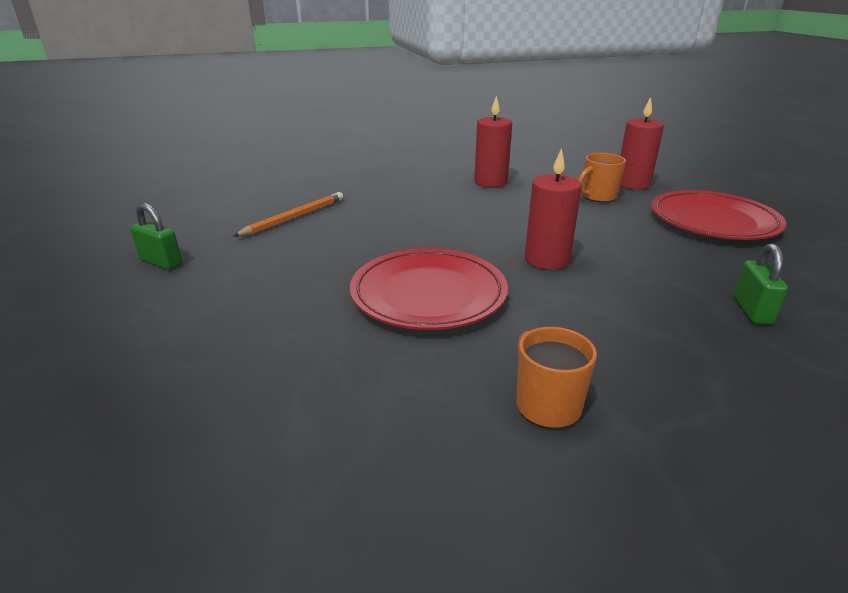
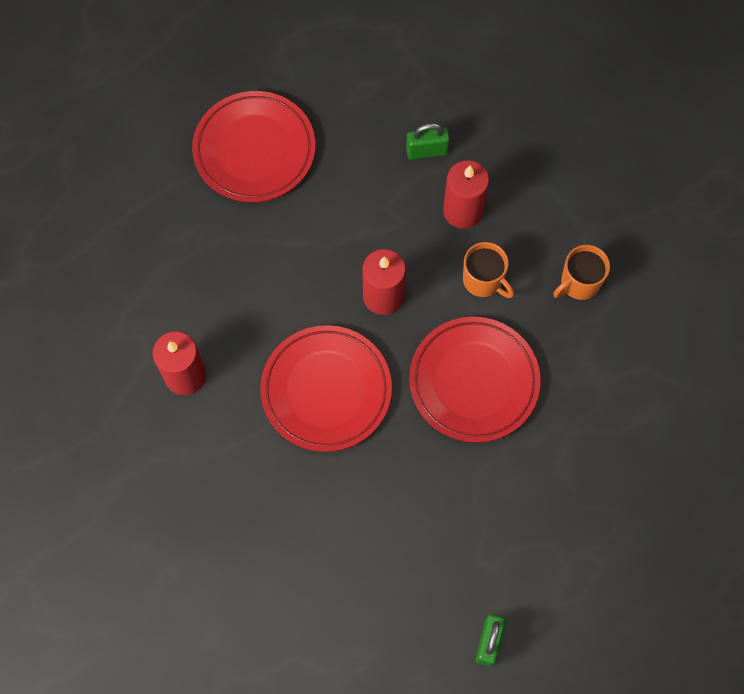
camera: 105 degrees left, 40 degrees up
orange pencil [233,192,343,237] -> none
orange mug [578,153,626,202] -> orange mug moved to [463,242,514,298]
red candle [620,97,664,190] -> red candle moved to [443,160,489,229]
none -> red plate [260,325,392,452]

